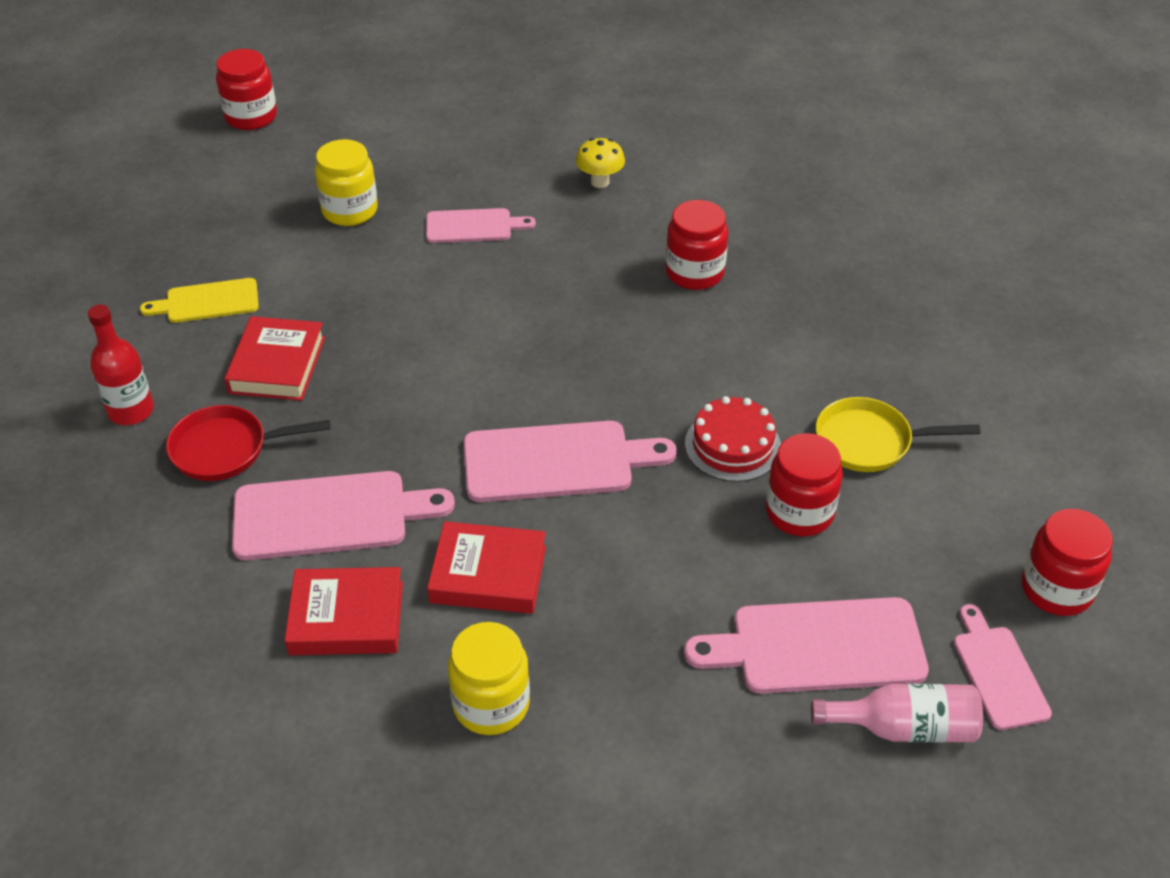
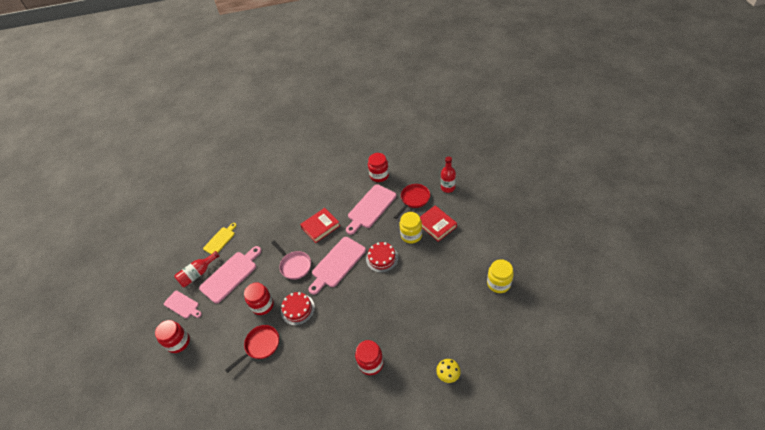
camera: 140 degrees right, 5 degrees up
yellow cutting board [140,278,259,323] -> yellow cutting board moved to [203,223,237,254]
red jar [216,49,277,130] -> red jar moved to [368,153,389,182]
red book [285,567,403,655] -> none
pink cutting board [426,208,536,243] -> none
yellow jar [448,622,530,735] -> yellow jar moved to [399,212,422,244]
pink bottle [811,684,983,743] -> red bottle [174,251,220,287]
yellow pan [816,397,981,472] -> red pan [225,325,279,373]
none -> pink pan [272,241,311,280]
none -> red cake [366,242,398,273]

